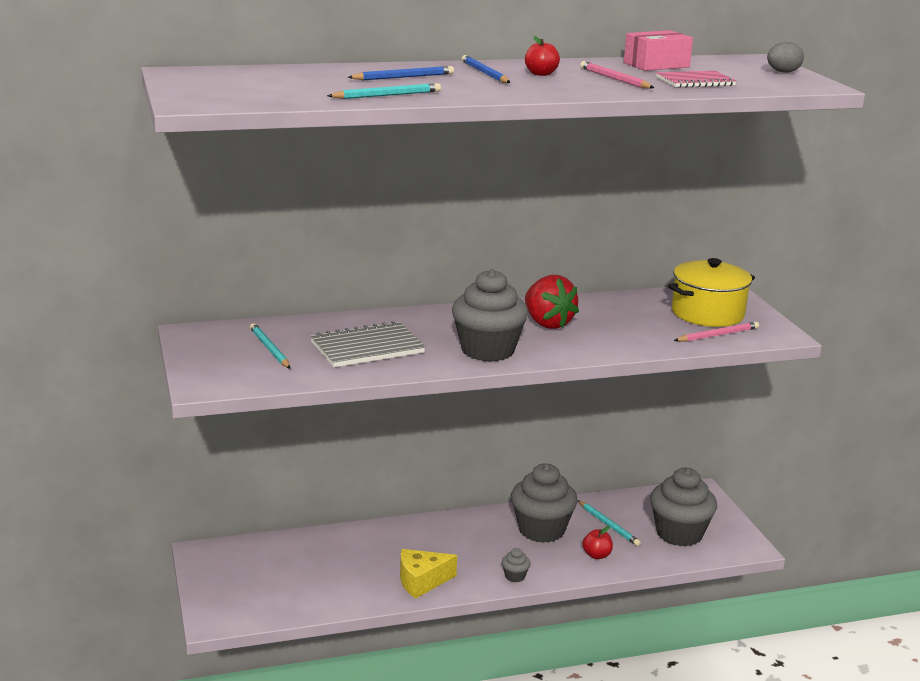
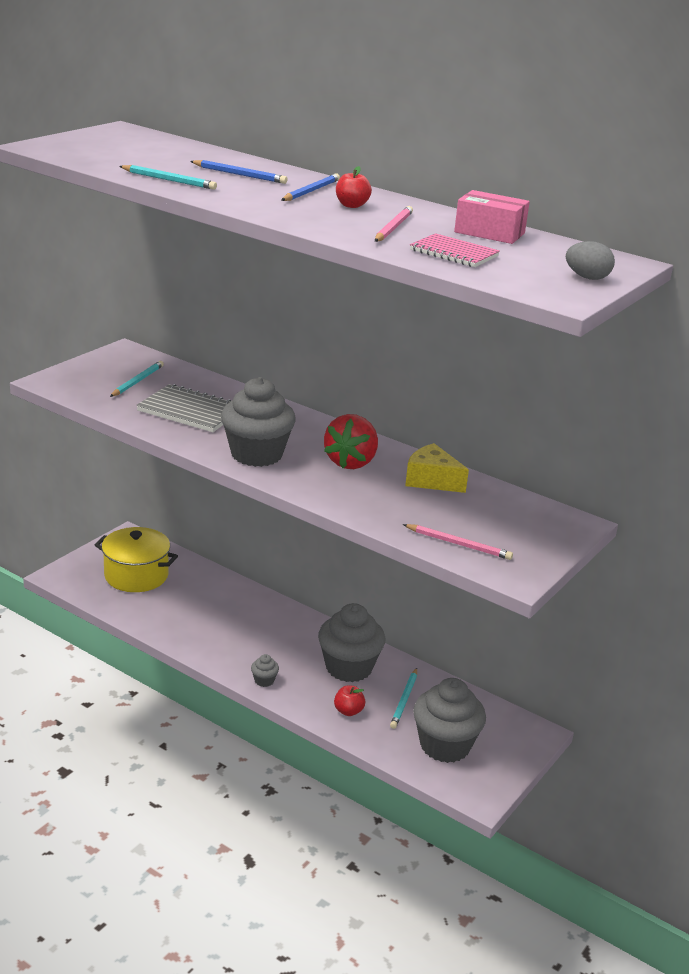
camera: 50 degrees right, 5 degrees up
yellow cheese [400,549,457,599] -> yellow cheese moved to [405,443,469,493]
yellow pot [668,258,755,327] -> yellow pot moved to [95,527,178,592]

